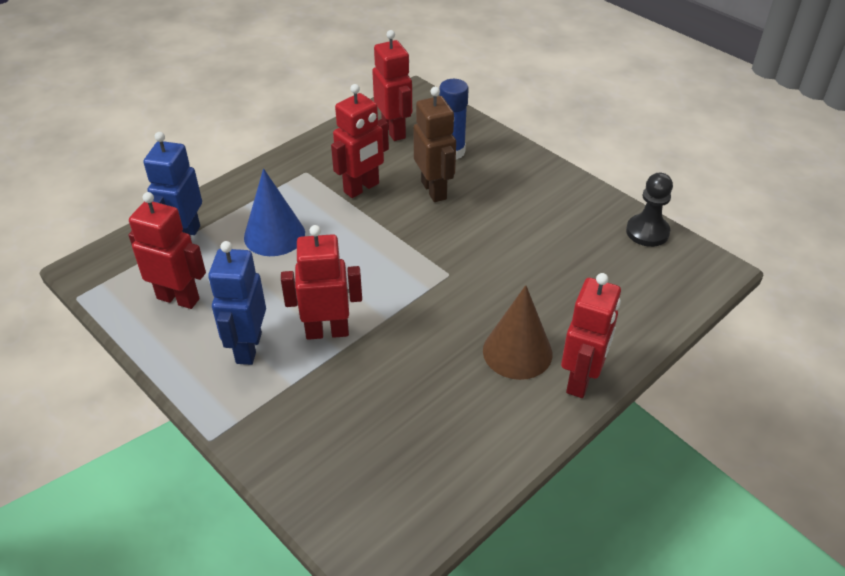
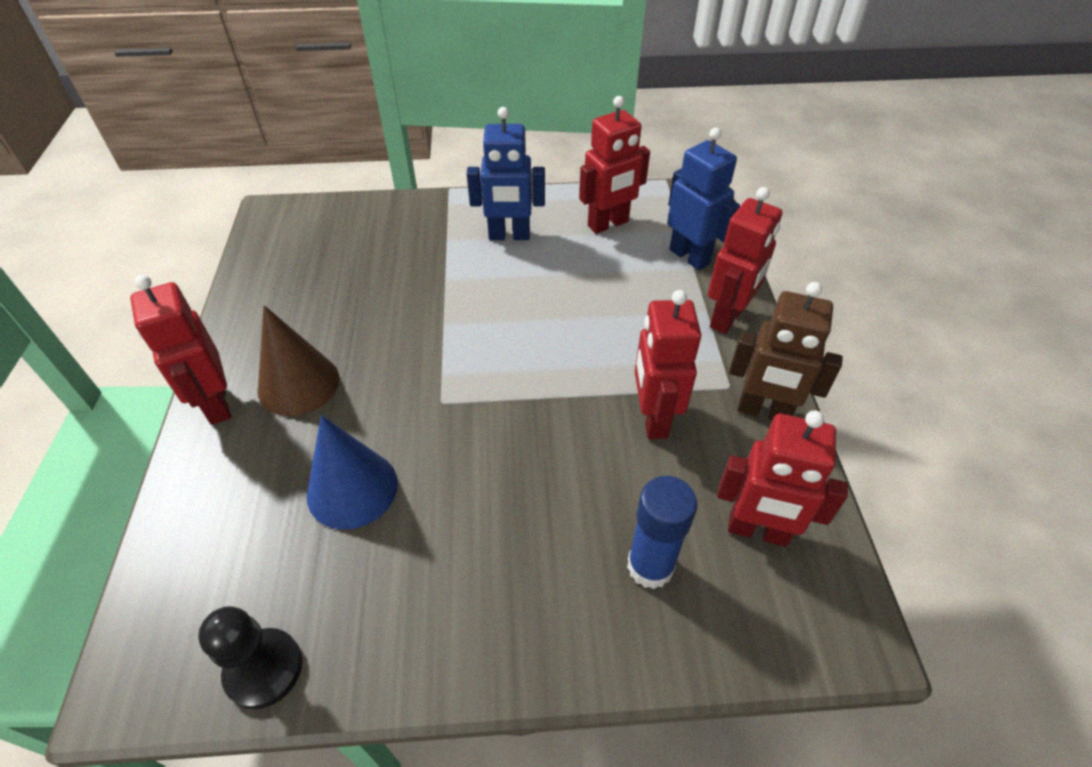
camera: 130 degrees right, 5 degrees up
blue robot [208,241,266,365] -> blue robot turned 135 degrees clockwise [467,107,545,240]
blue cone [244,168,305,256] -> blue cone moved to [307,415,398,530]
red robot [281,225,362,340] -> red robot moved to [708,187,782,334]
brown robot [413,87,456,202] -> brown robot moved to [729,282,843,420]

